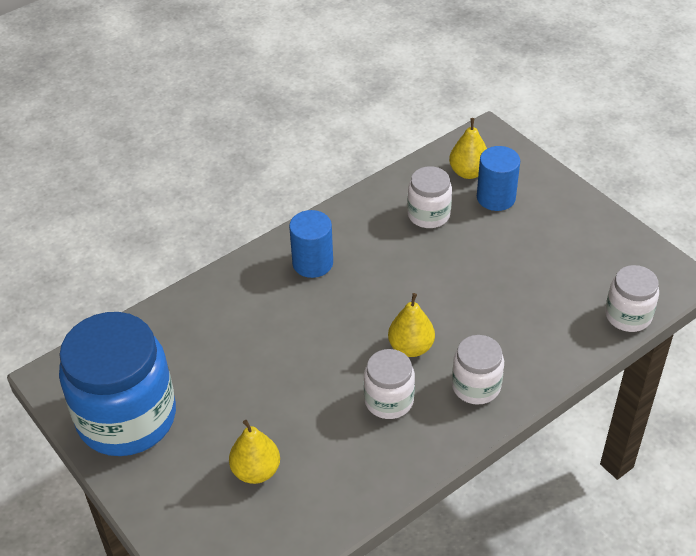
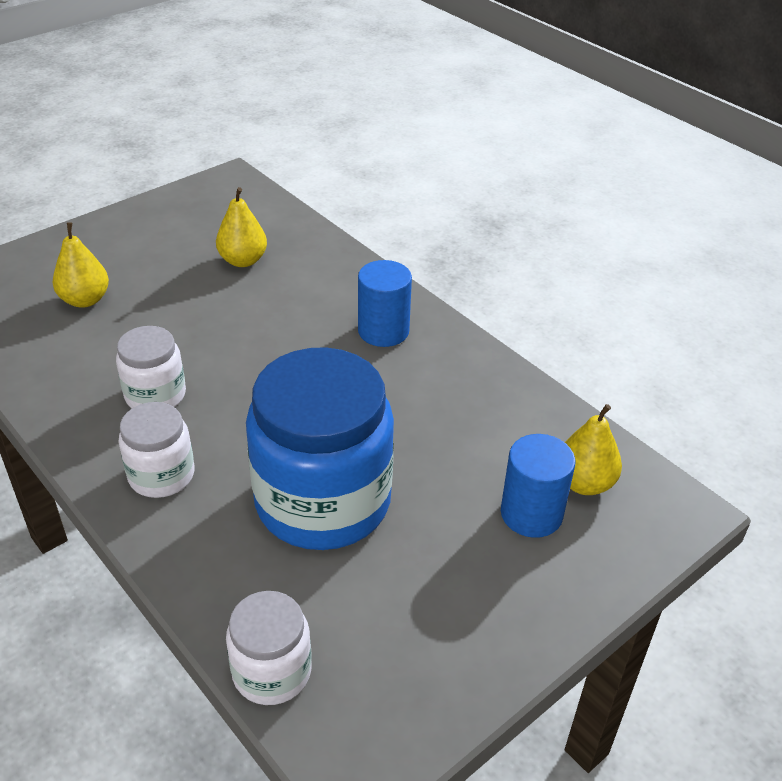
camera: 85 degrees right, 5 degrees down
blue jar [59,312,176,456] -> blue jar moved to [246,347,394,550]
yellow pear [388,293,435,357] -> yellow pear moved to [216,187,267,267]
white jar [407,166,452,228] -> none

